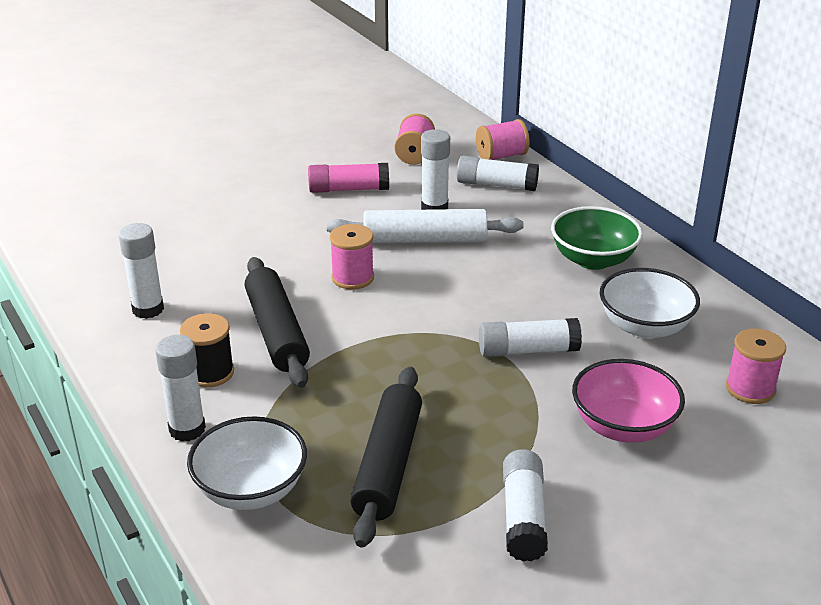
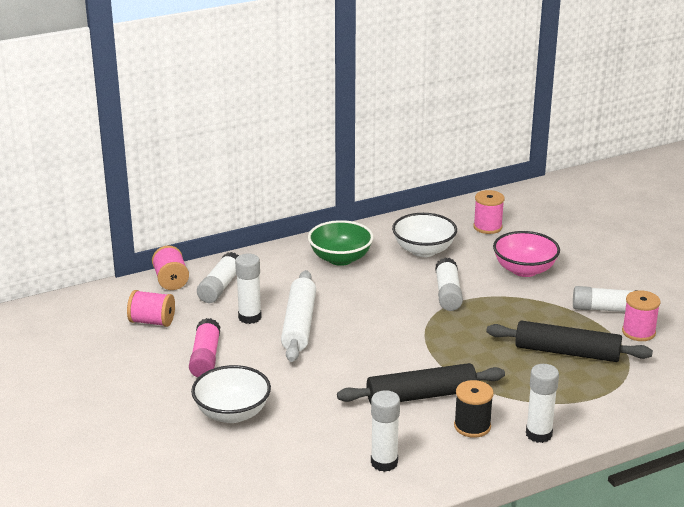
camera: 85 degrees left, 5 degrees down
white bowl [187,416,307,510] -> white bowl moved to [191,365,271,423]
pink spool [330,224,374,289] -> pink spool moved to [622,290,661,341]

